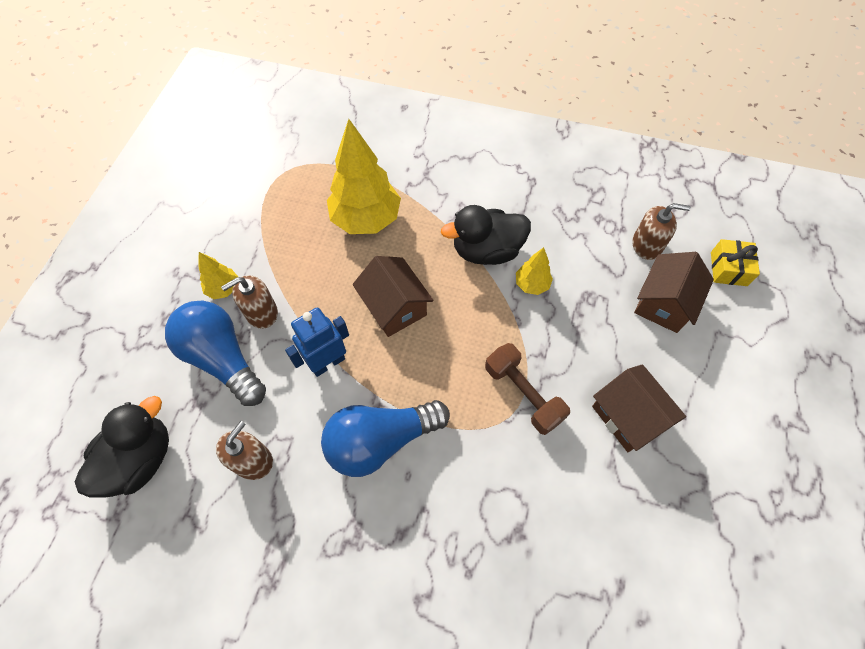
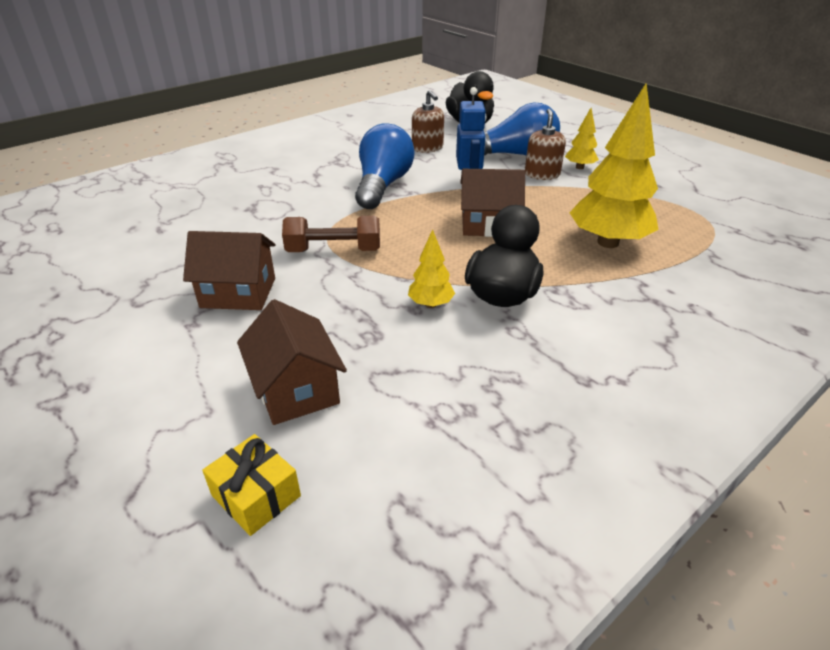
camera: 125 degrees right, 25 degrees down
brown soap dispenser [633,203,691,260] -> none

